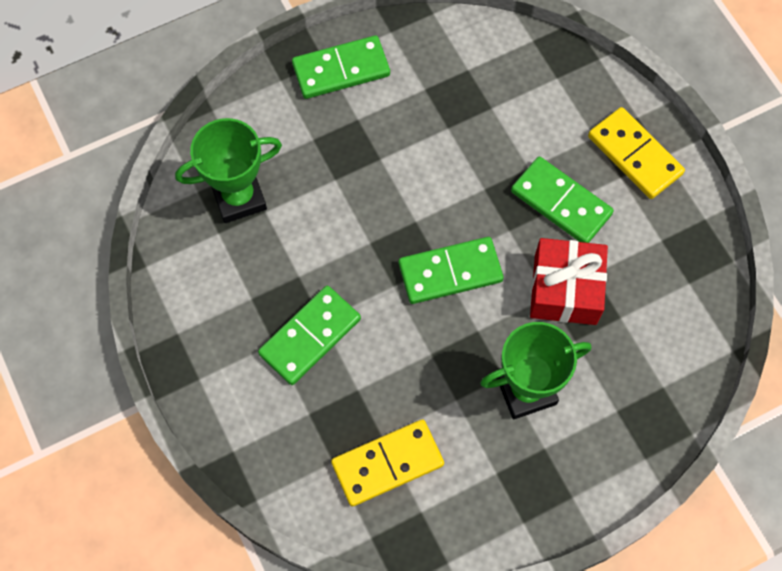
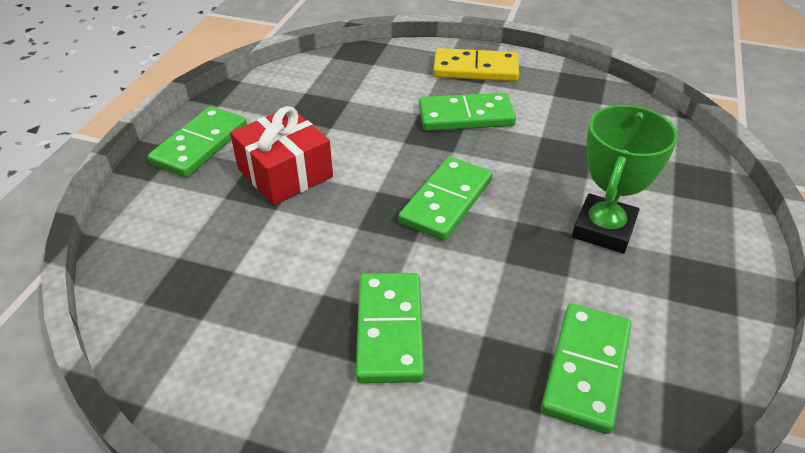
camera: 45 degrees left, 25 degrees down
green trophy [175,118,282,223] -> none
yellow domino [331,419,444,507] -> green domino [541,303,631,434]
red gift [530,238,608,325] -> red gift moved to [230,106,333,205]

